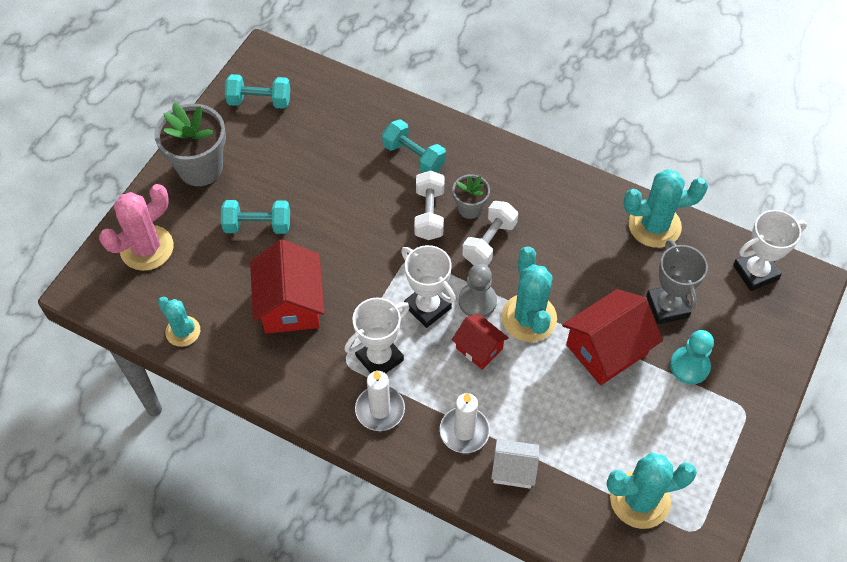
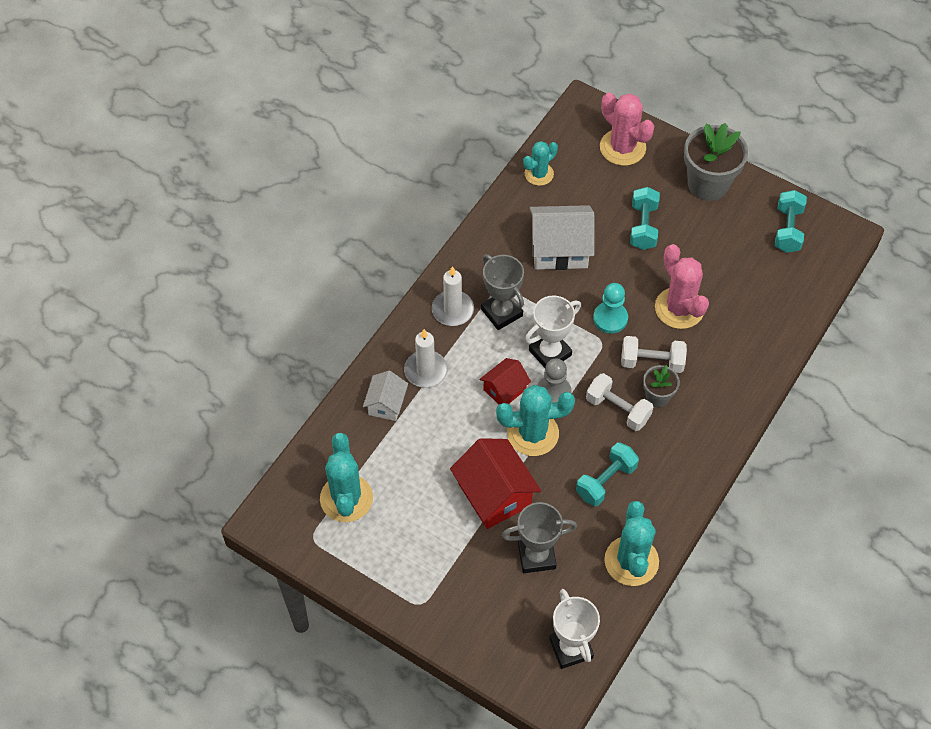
camera: 95 degrees right, 0 degrees up
red house [250,239,324,334] -> white house [530,205,594,270]
white trophy [344,298,410,374] -> grey trophy [481,254,524,330]
turquoise dumbbell [382,119,446,173] -> turquoise dumbbell moved to [576,442,639,506]
turquoise pawn [670,330,714,384] -> turquoise pawn moved to [593,283,628,334]
none -> pink cactus [655,244,709,329]

